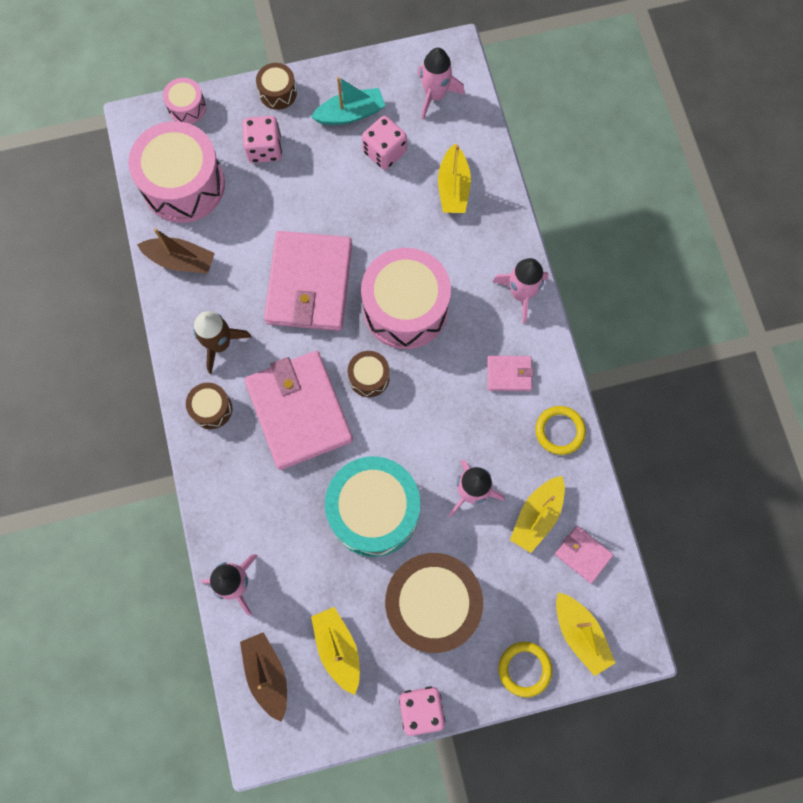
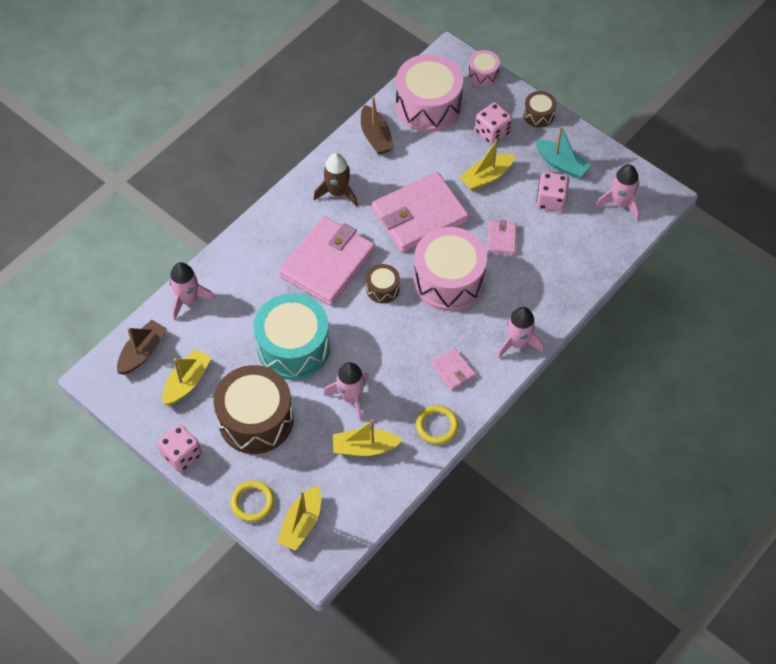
camera: 55 degrees right, 15 degrees down
brown drum [186,383,232,429] -> none
yellow boat [438,144,471,213] -> yellow boat moved to [459,139,515,191]
pink wallet [555,526,613,583] -> pink wallet moved to [487,220,517,254]

